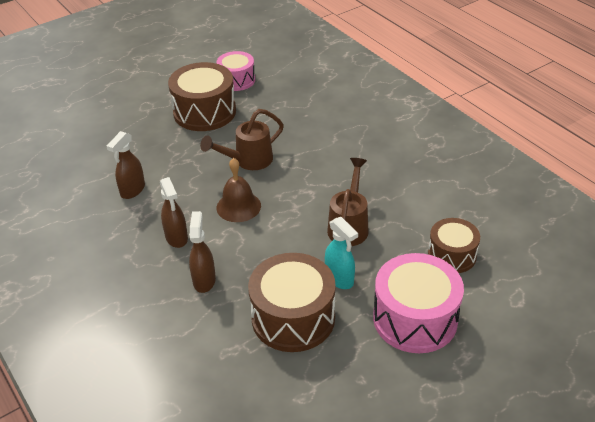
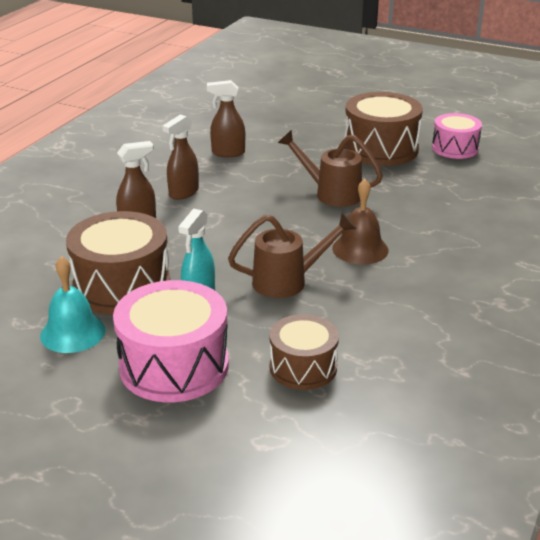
camera: 60 degrees right, 10 degrees down
brown bell [217,158,261,222] -> brown bell moved to [332,179,388,265]
none -> turquoise bell [40,256,105,353]

